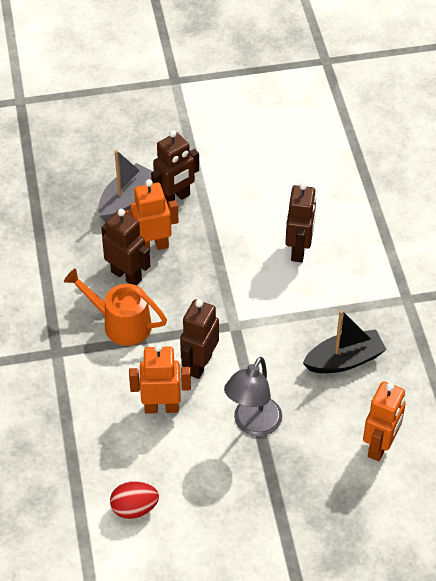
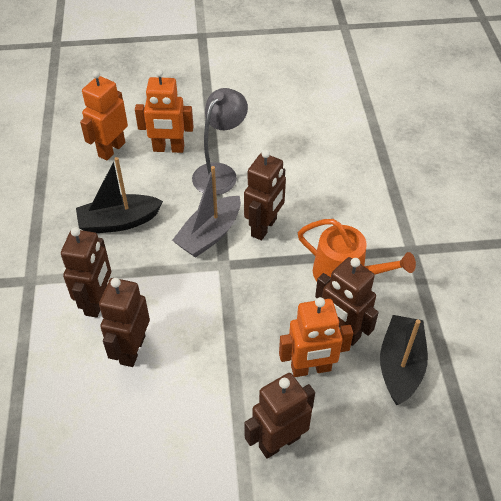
camera: 175 degrees left, 0 degrees up
grey boat [98,150,153,222] -> grey boat moved to [172,166,241,258]
red egg [110,481,159,519] -> none
orange robot [129,344,191,414] -> orange robot moved to [135,69,194,153]
none -> brown robot [61,227,111,318]
none -> black boat [380,315,428,405]

